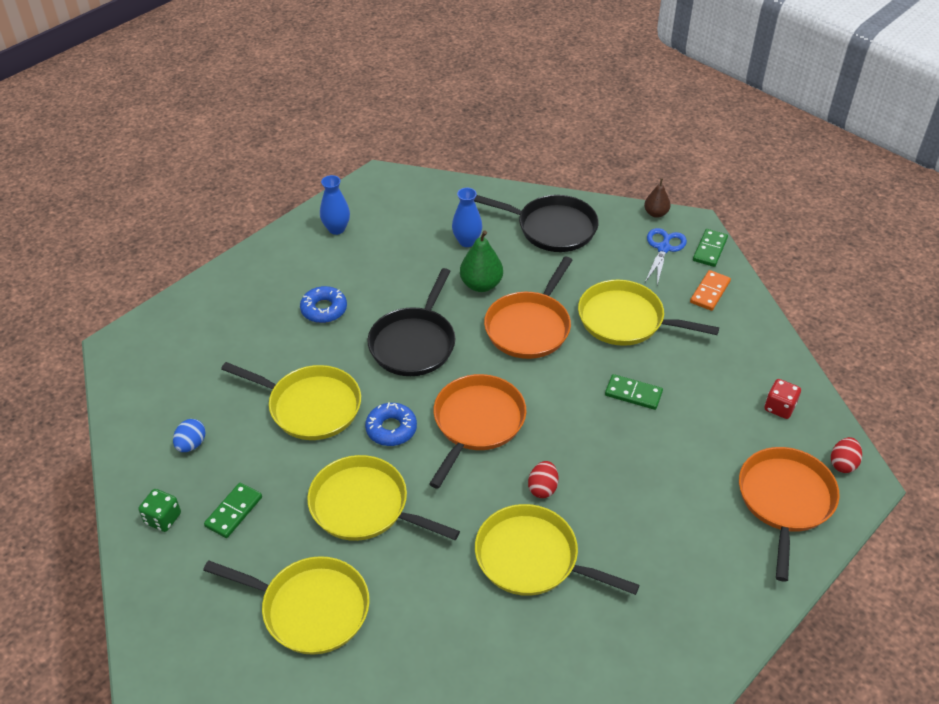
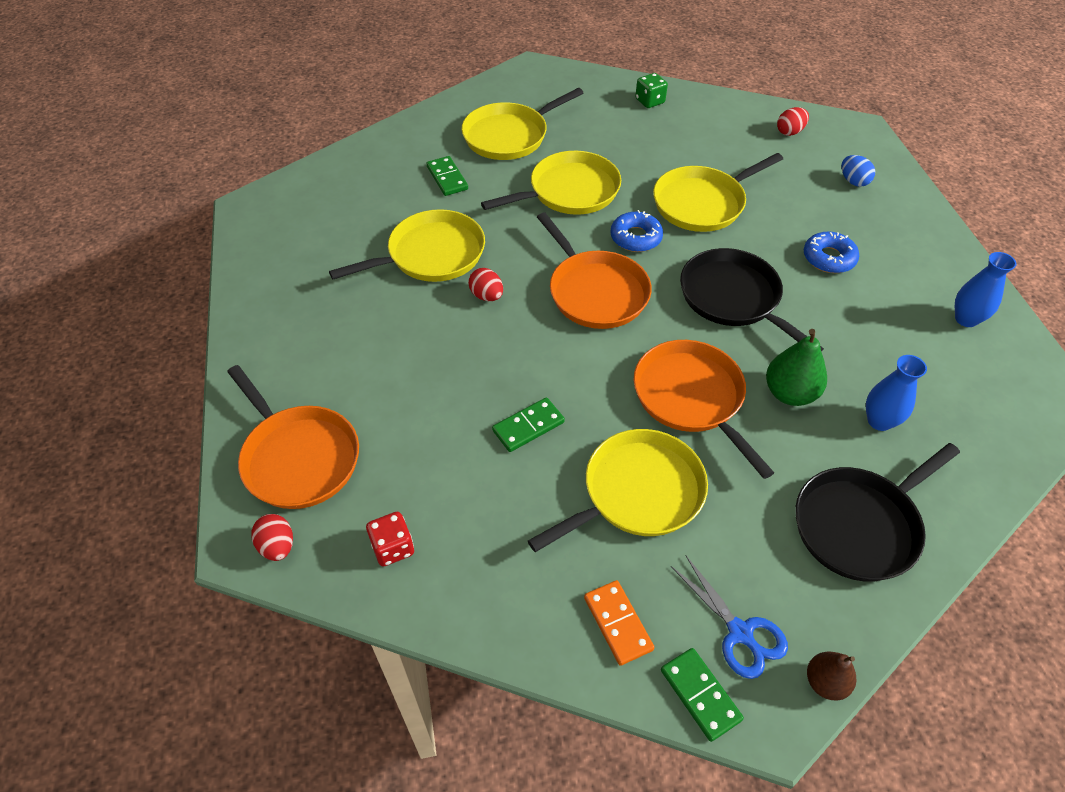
camera: 125 degrees right, 5 degrees up
blue egg [173,419,206,452] -> blue egg moved to [841,155,875,187]
green domino [204,483,262,538] -> green domino moved to [426,156,468,196]
none -> red egg [777,107,809,136]

